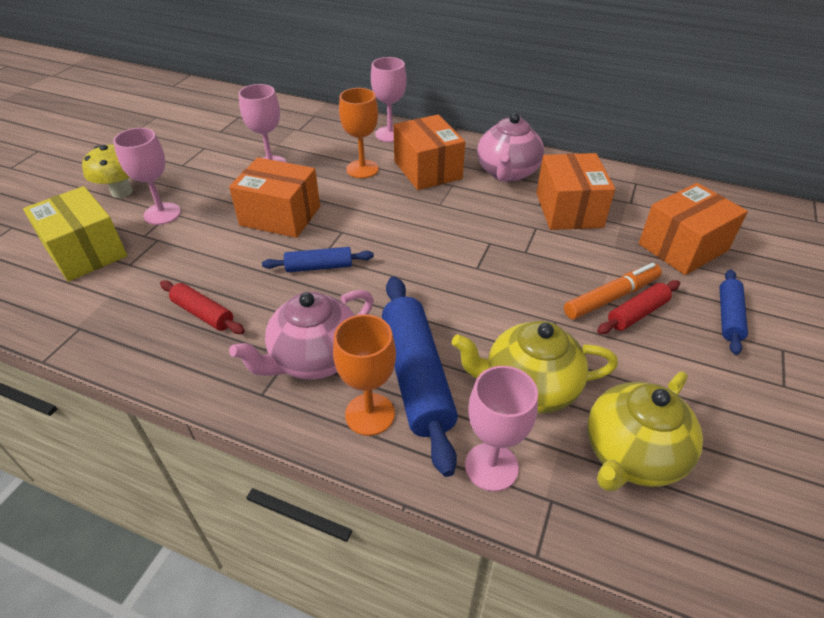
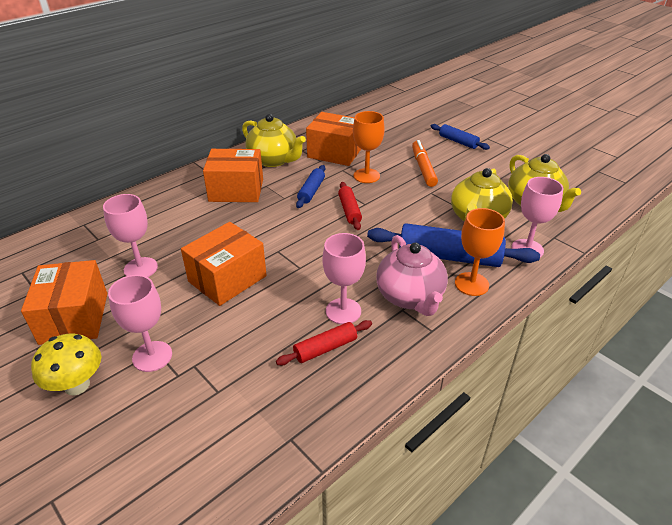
camera: 65 degrees left, 5 degrees down
yellow box [23,186,127,282] -> none
blue rolling pin [262,247,374,272] -> blue rolling pin moved to [296,165,325,208]
orange goblet [339,88,379,178] -> orange goblet moved to [353,111,385,183]
pink goblet [371,57,407,142] -> pink goblet moved to [322,233,366,324]
pink teapot [477,113,544,182] -> yellow teapot [242,114,306,167]
red rolling pin [597,280,680,334] -> red rolling pin moved to [338,182,362,230]
orange box [639,183,748,275] -> orange box moved to [21,260,107,345]

